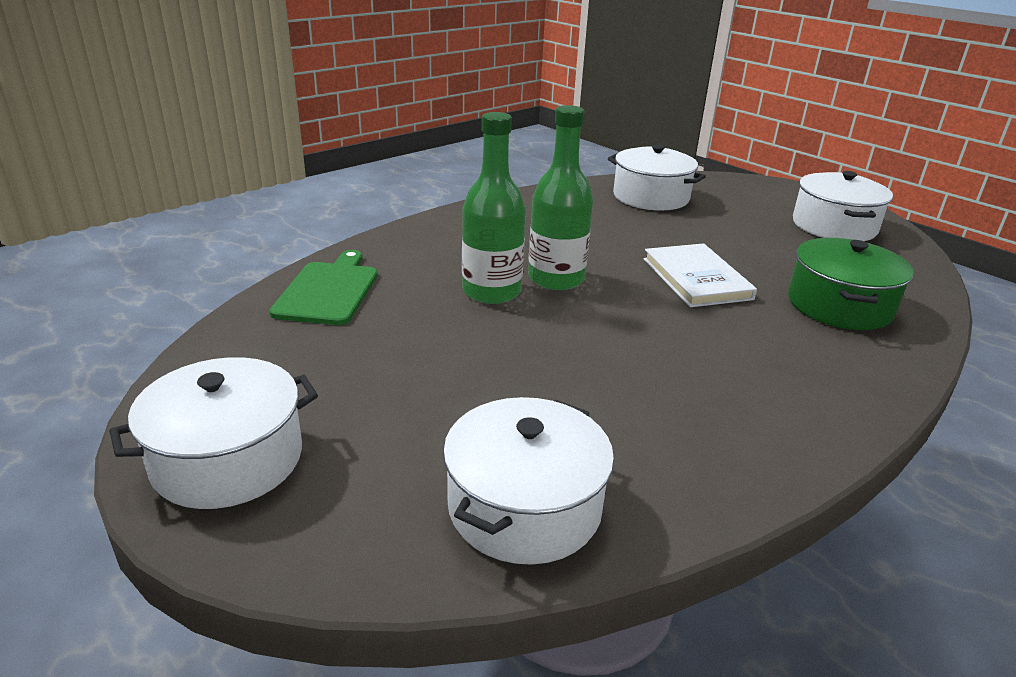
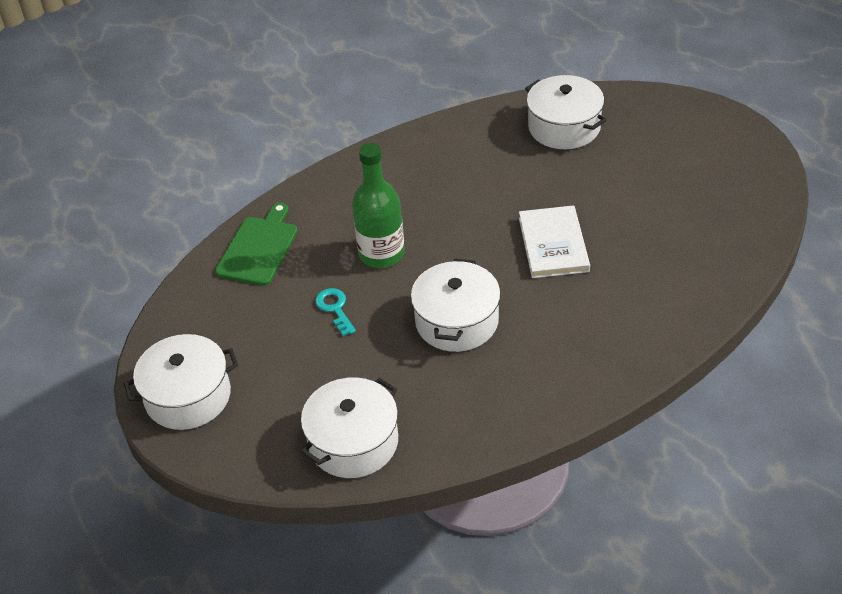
camera: 15 degrees right, 15 degrees up
green bottle [528,105,593,290] -> none
green pot [788,238,914,330] -> none
white pot [793,171,893,241] -> white pot moved to [411,259,501,352]
none -> turquoise key [315,288,356,336]

